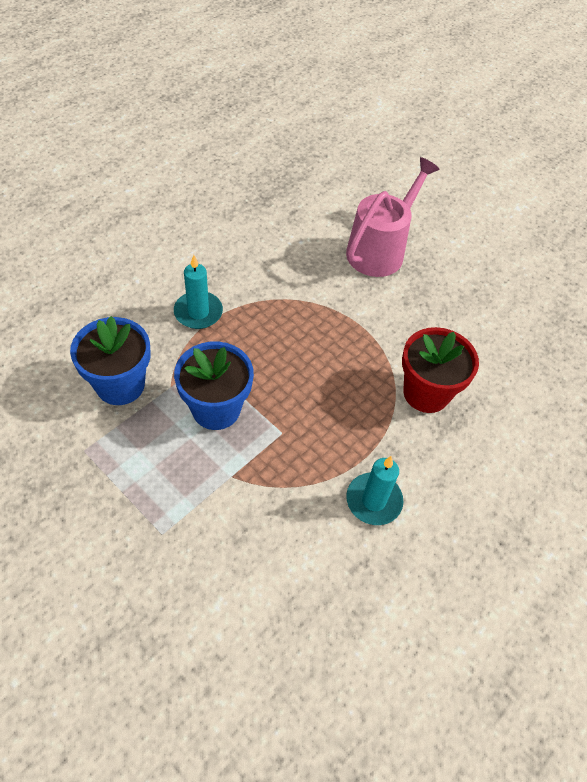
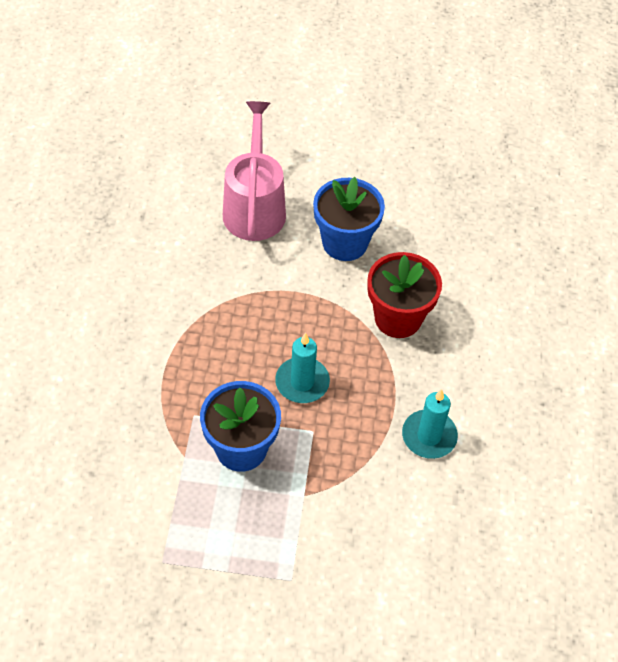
camera: 35 degrees left, 0 degrees up
blue flower pot [70,316,150,405] -> blue flower pot moved to [313,177,385,261]
turquoise candle [174,255,223,329] -> turquoise candle moved to [275,333,330,403]

